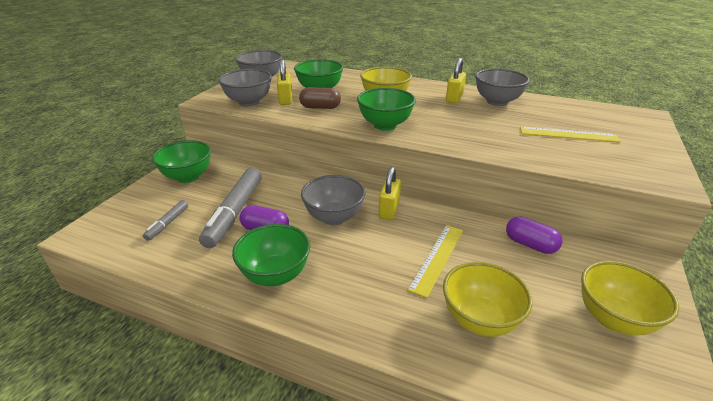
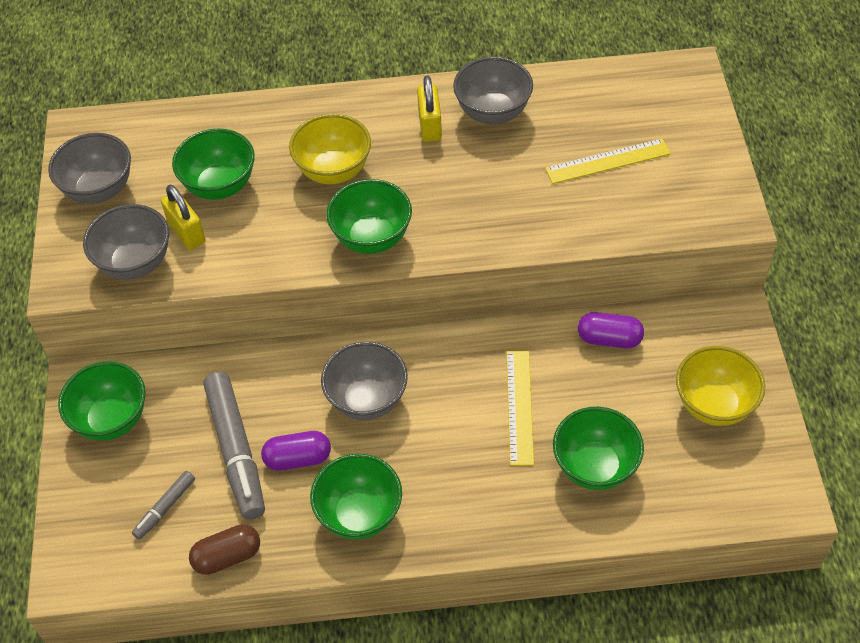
camera: 25 degrees left, 20 degrees up
grey marker [143,200,188,241] -> grey marker turned 45 degrees clockwise [132,471,195,540]
brown capsule [299,87,341,109] -> brown capsule moved to [189,524,260,575]
yellow padlock [378,167,401,220] -> none
yellow bowl [443,262,533,337] -> green bowl [553,407,644,490]

